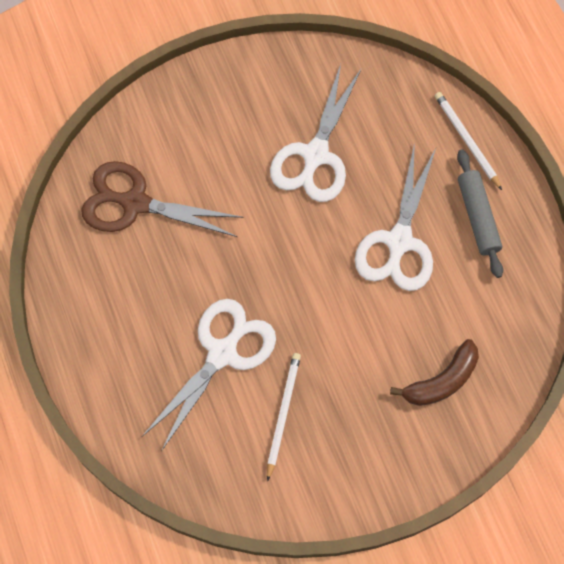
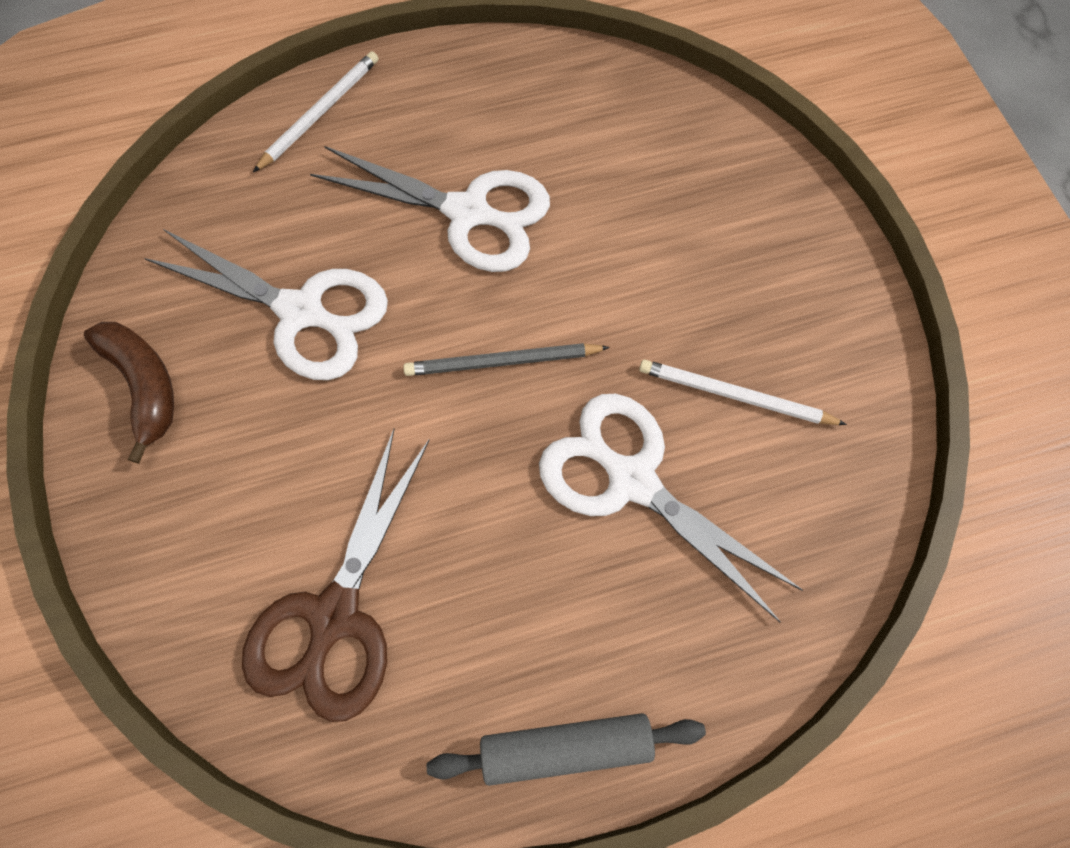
camera: 85 degrees left, 0 degrees up
brown banana [390,339,479,406] -> brown banana moved to [84,322,174,464]
white pencil [435,92,502,190] -> white pencil turned 150 degrees clockwise [253,51,378,172]
grey rolling pin [457,149,503,278] -> grey rolling pin moved to [427,713,706,786]
none -> grey pencil [403,343,610,376]

